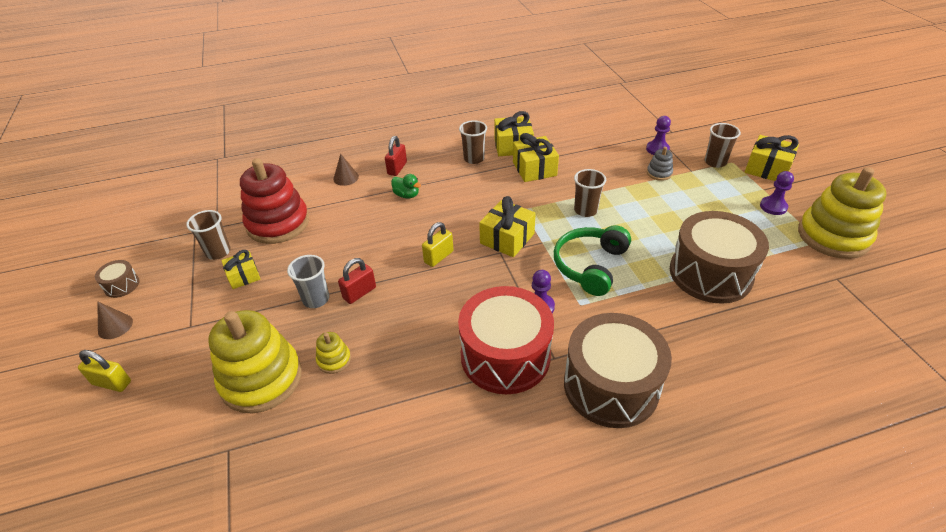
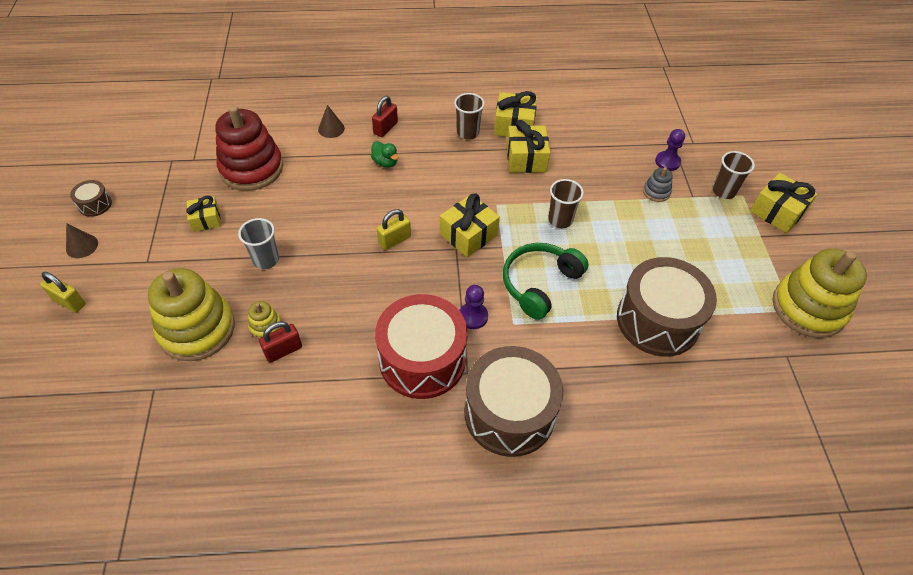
camera: 10 degrees right, 10 degrees up
brown cup [186,210,231,260] -> none
red padlock [338,258,376,304] -> red padlock moved to [259,321,302,363]
purple pawn [760,171,794,215] -> none

